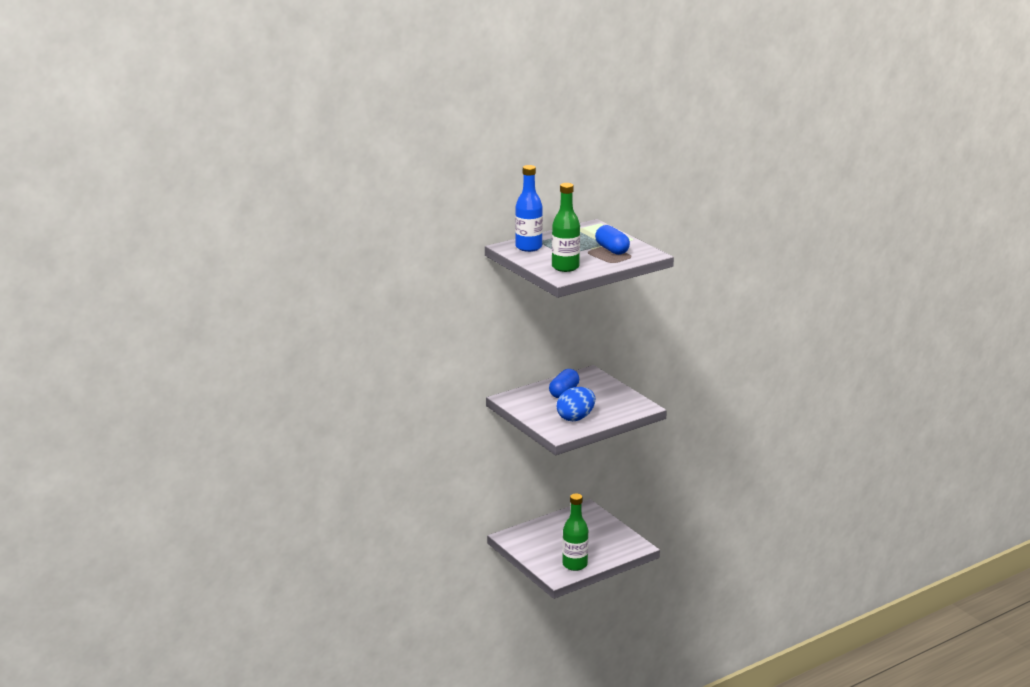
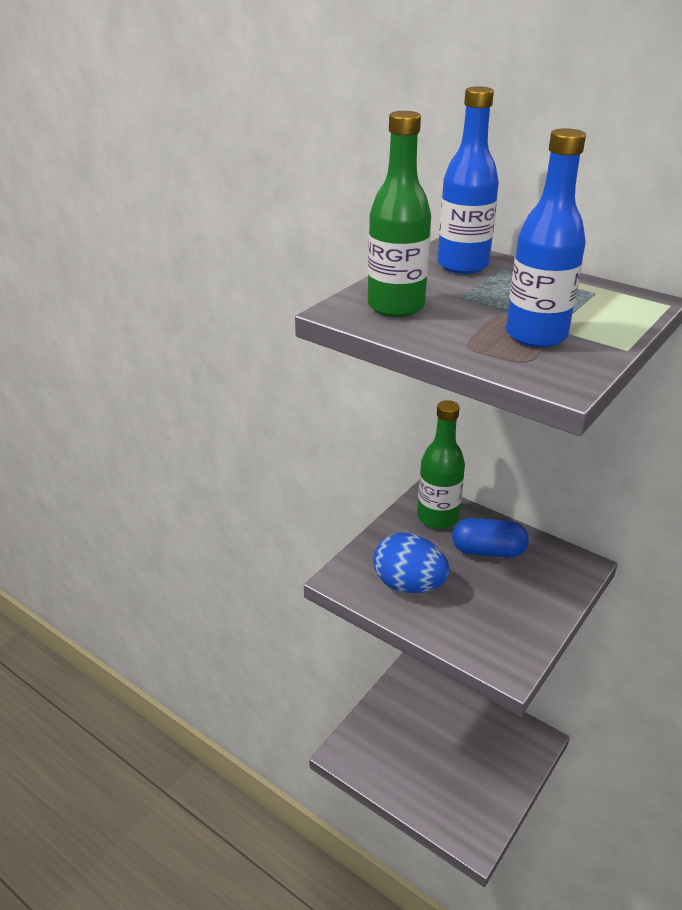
camera: 70 degrees right, 10 degrees up
green bottle [562,493,588,571] -> green bottle moved to [417,400,465,529]
blue capsule [595,225,630,255] -> blue bottle [506,128,586,348]

